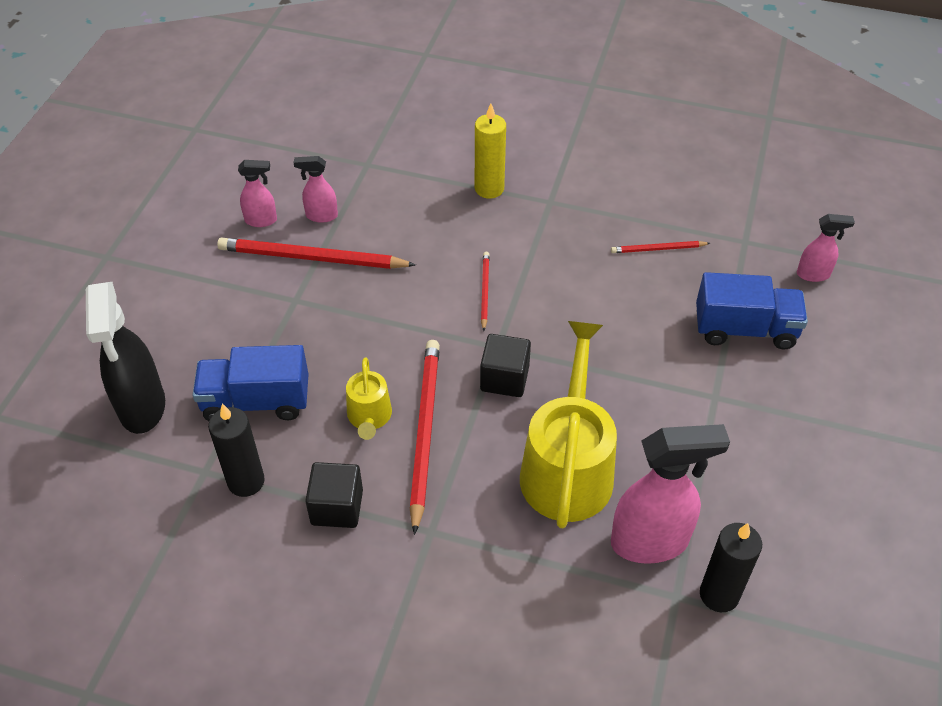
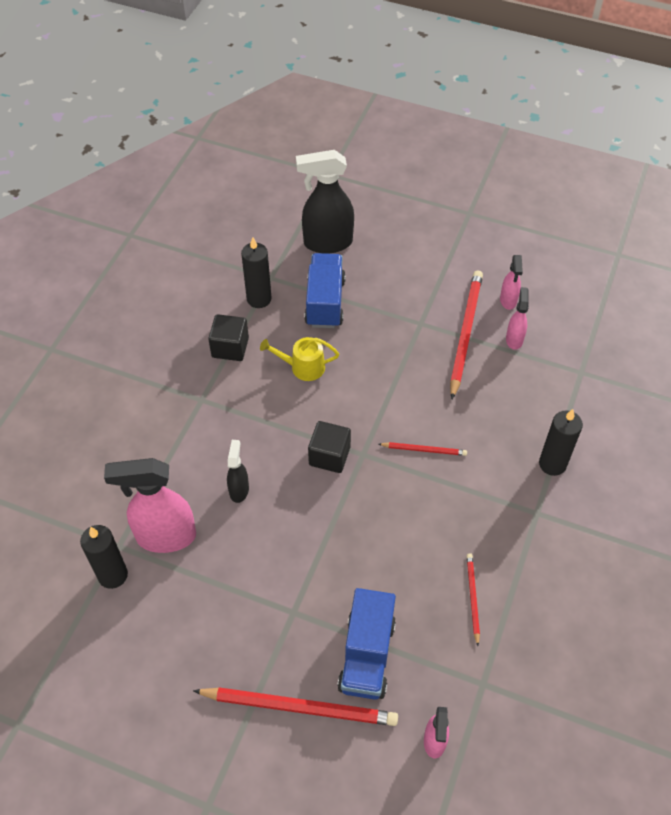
camera: 95 degrees right, 5 degrees up
red pencil [410,340,440,535] -> red pencil moved to [193,687,398,726]
yellow candle [475,104,506,199] -> black candle [539,409,583,476]
yellow watering can [520,321,617,528] -> black spray bottle [227,440,249,503]
pink spray bottle [611,424,730,564] -> pink spray bottle turned 90 degrees clockwise [104,458,196,553]

